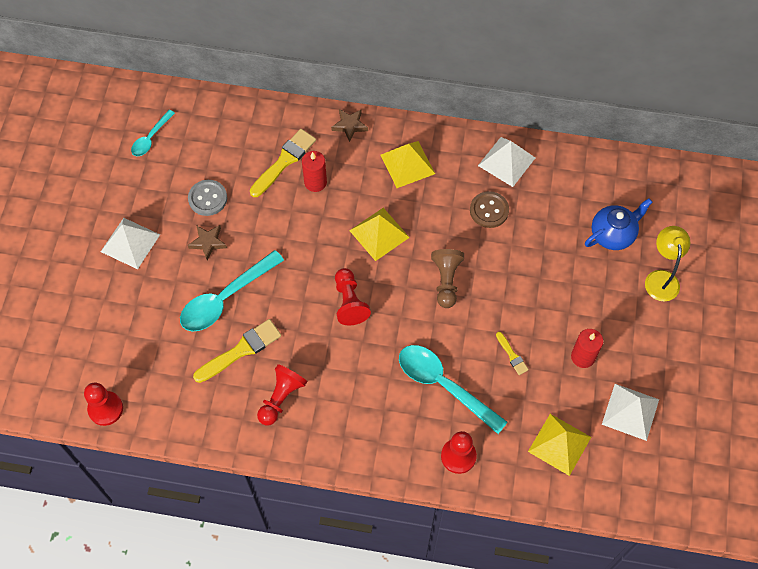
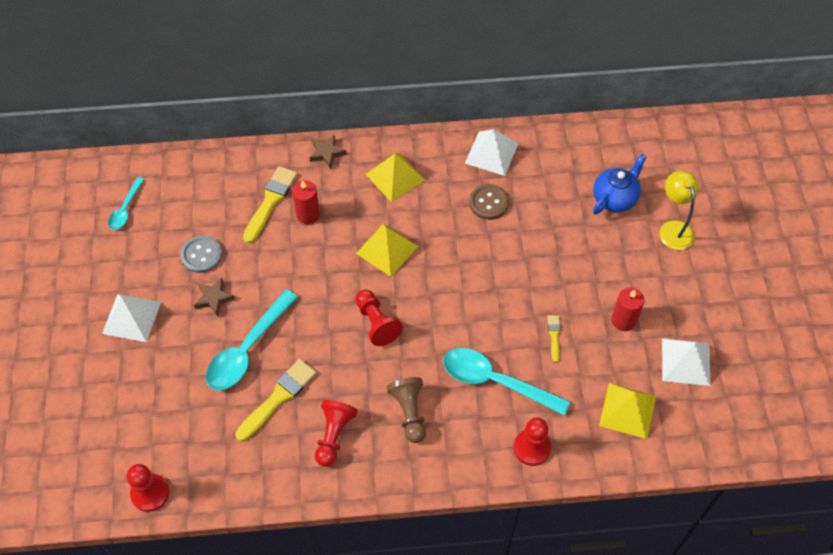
camera: 15 degrees left, 5 degrees down
brown pawn [431,249,464,308] -> brown pawn moved to [386,377,426,443]
yellow brush [496,332,529,375] -> yellow brush turned 135 degrees counterclockwise [548,315,561,362]

